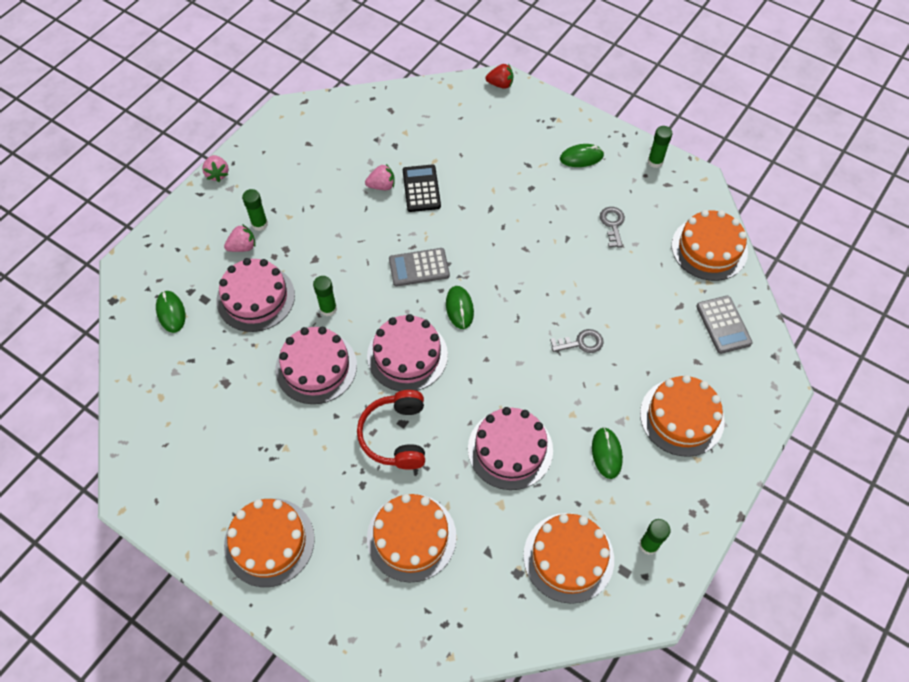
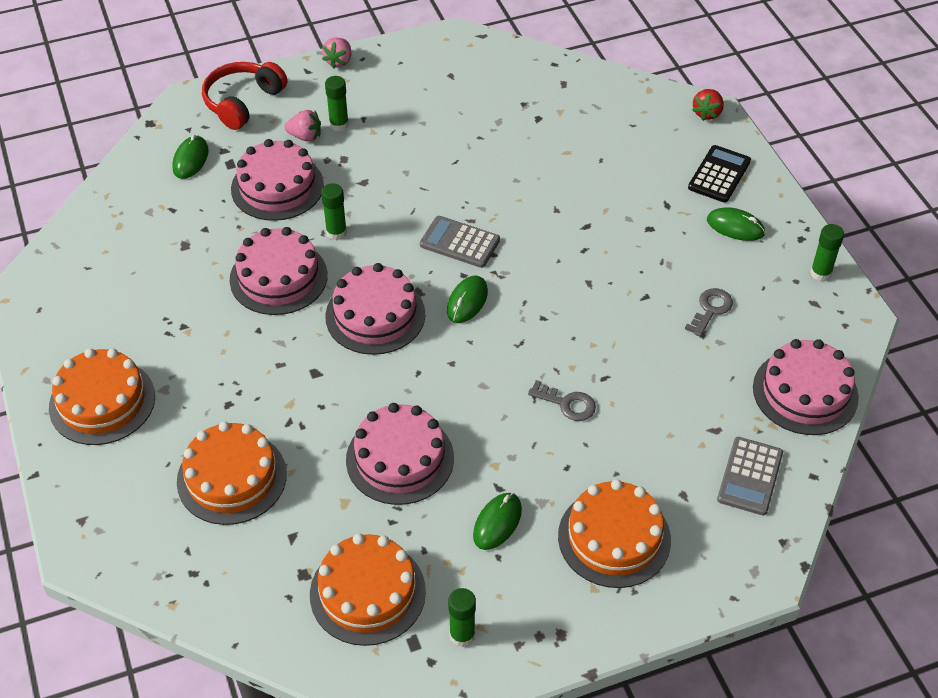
camera: 35 degrees right, 10 degrees down
red headphones [357,390,425,470] -> red headphones moved to [202,62,287,130]
pink strawberry [365,164,395,190] -> none
black calculator [403,165,441,212] -> black calculator moved to [688,145,751,203]
red strawberry [486,64,513,89] -> red strawberry turned 75 degrees clockwise [692,89,724,121]
orange cake [671,210,748,281] -> pink cake [753,339,859,435]

